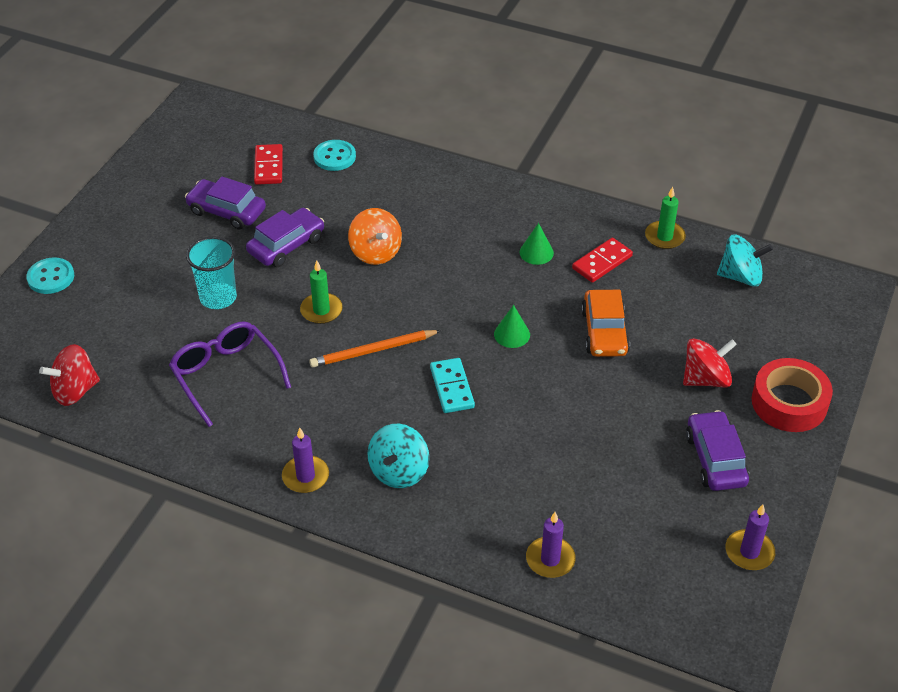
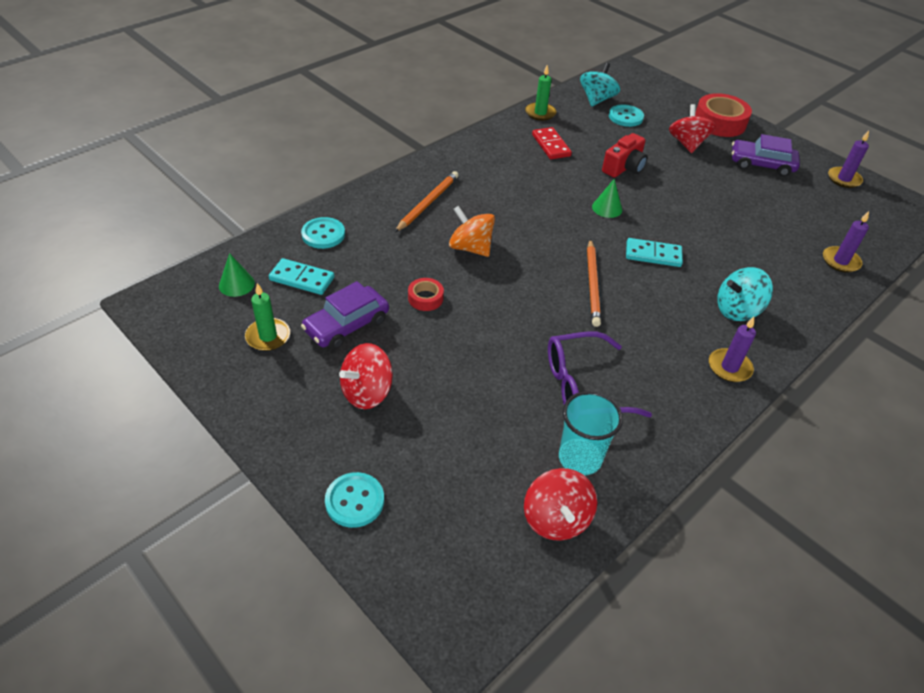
camera: 70 degrees left, 0 degrees up
turquoise cup [186,237,237,309] -> turquoise cup moved to [559,391,623,476]
purple car [246,208,324,267] -> red tape [408,278,444,311]
red domino [254,144,283,185] -> turquoise domino [269,258,334,295]
green candle [300,261,343,324] -> green candle moved to [245,283,290,351]
orange spinning top [348,208,402,265] -> orange spinning top turned 135 degrees counterclockwise [449,206,495,257]
turquoise spinning top [367,424,429,488] -> turquoise spinning top turned 120 degrees clockwise [717,267,773,321]
green cone [519,223,554,265] -> green cone moved to [219,253,255,297]
orange car [581,290,630,357] -> red camera [602,133,648,178]
none -> red spinning top [339,343,393,409]
none -> orange pencil [395,171,458,232]
none -> turquoise button [609,104,644,127]

